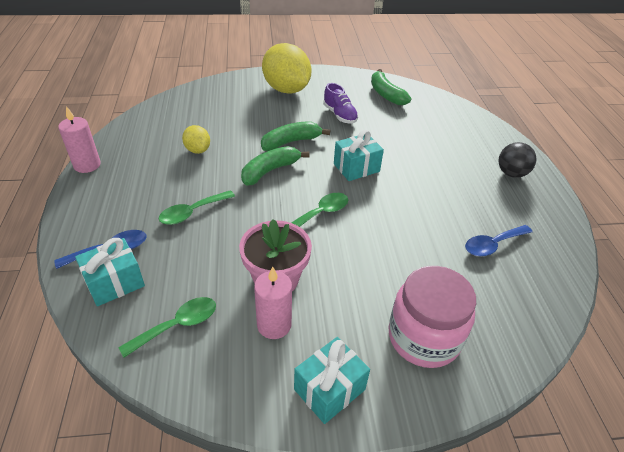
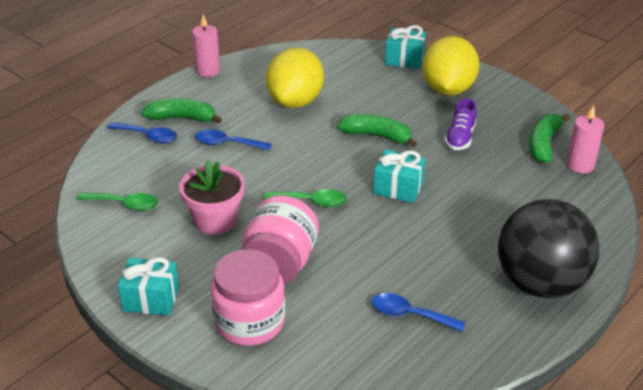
camera: 50 degrees right, 5 degrees down
turquoise gift [75,238,145,306] -> turquoise gift moved to [385,25,426,69]
green spoon [158,190,235,225] -> blue spoon [195,129,272,150]
yellow lemon [182,125,210,154] -> yellow lemon [266,48,324,108], size x2.05
green banana [241,146,310,186] -> green banana moved to [141,98,222,124]
pink candle [254,266,292,339] -> pink candle moved to [566,105,604,174]
black ball [499,142,536,178] -> black ball [498,199,600,298], size x2.17
none -> pink jar [241,195,319,284]

